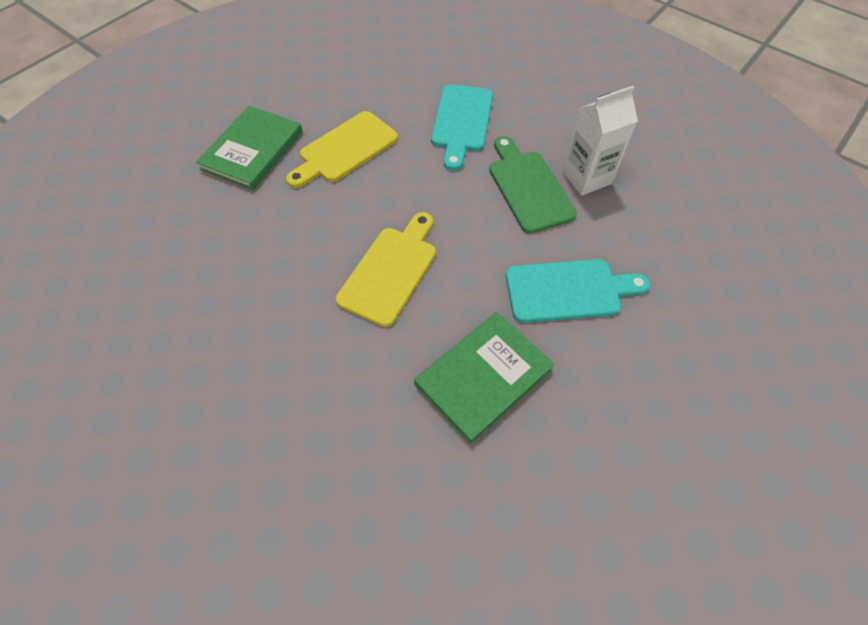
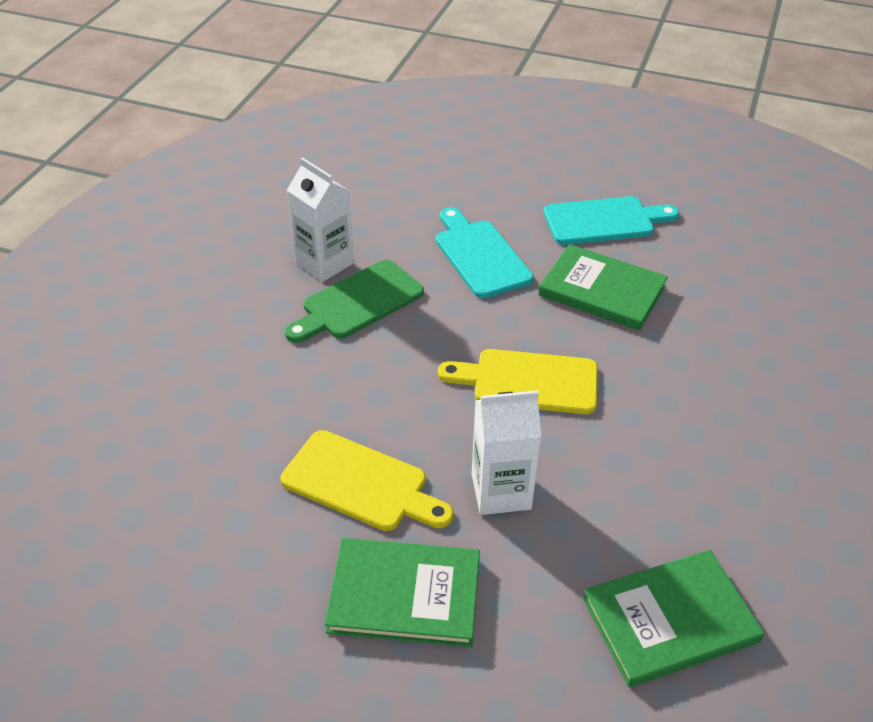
camera: 110 degrees left, 15 degrees down
turquoise cutting board [431,85,493,171] -> turquoise cutting board moved to [544,196,679,245]
none -> white carton [472,390,541,515]
none -> green book [583,550,764,687]

